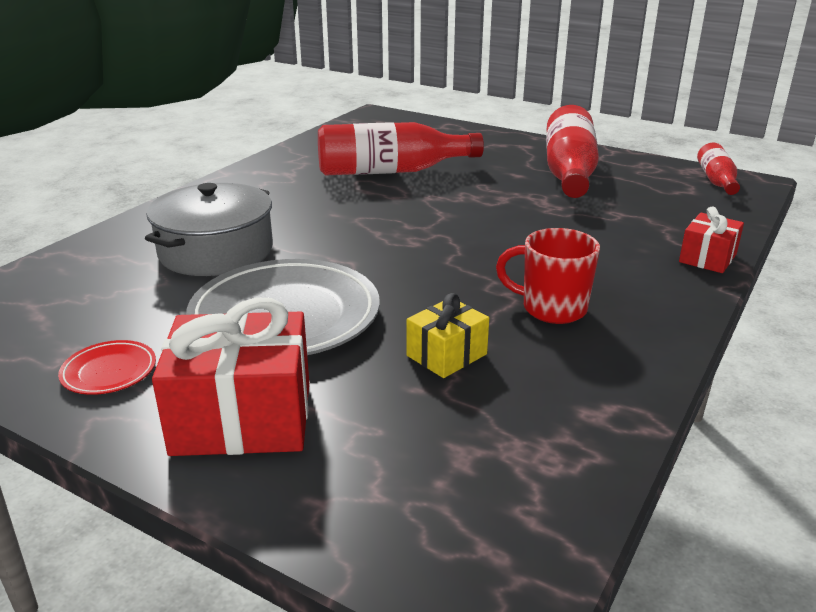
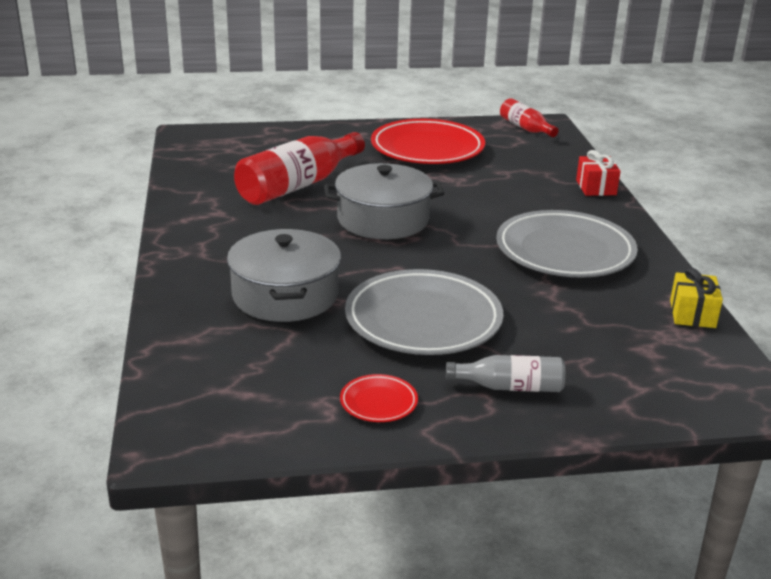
camera: 40 degrees left, 0 degrees up
red gift [152,297,309,456] -> grey bottle [446,355,565,392]
yellow gift [407,293,489,378] -> yellow gift moved to [670,267,723,328]
red mug [496,228,600,324] -> grey plate [496,210,638,278]
red bottle [546,105,599,198] -> red plate [371,119,485,164]
none -> grey pot [324,163,444,239]

